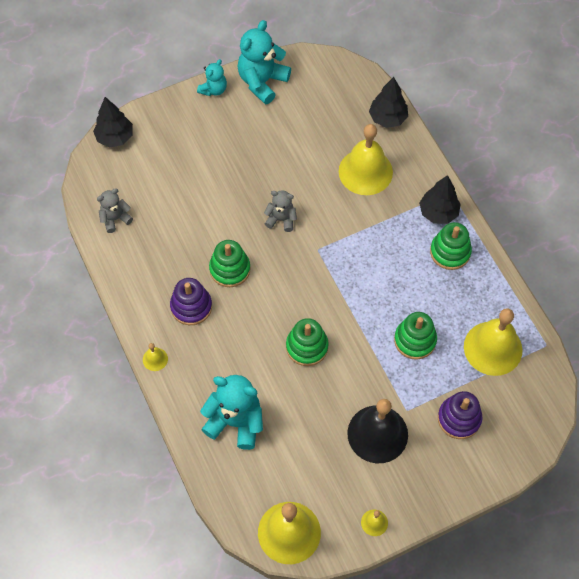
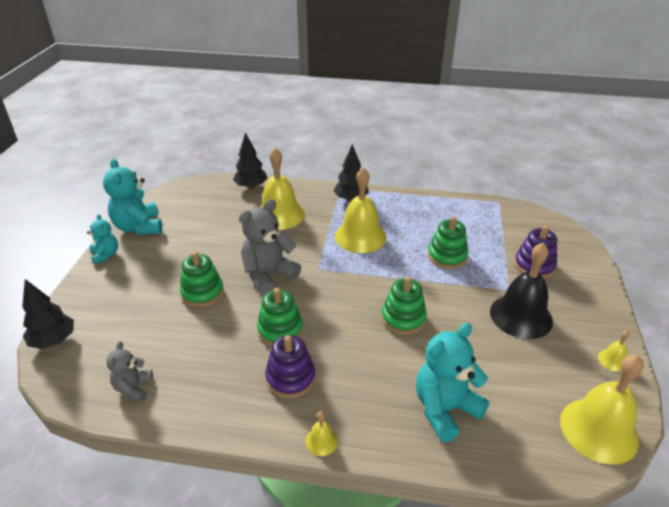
camera: 55 degrees left, 25 degrees down
grey teddy bear [264,190,297,232] -> grey teddy bear [239,199,301,295], size x1.77
green stacking toy [430,222,472,270] -> green stacking toy moved to [180,251,224,307]
yellow bell [464,308,523,376] -> yellow bell moved to [335,168,387,253]

